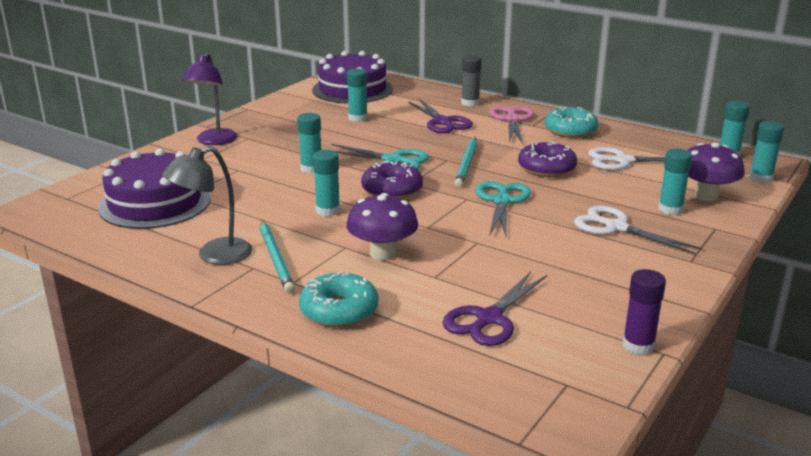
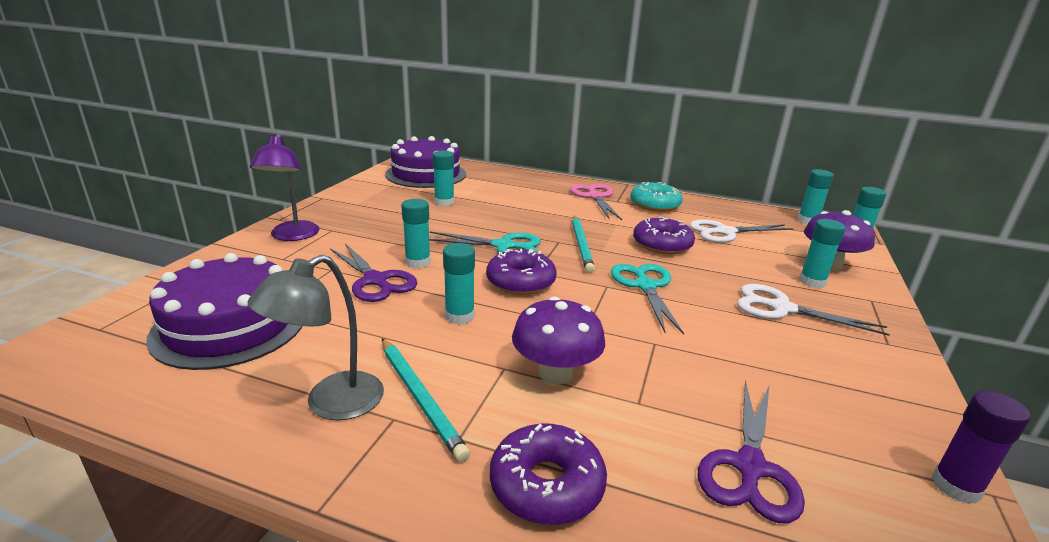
camera: 15 degrees left, 0 degrees up
turquoise donut [299,272,378,328] -> purple donut [490,424,607,525]
purple scissors [408,99,473,133] -> purple scissors moved to [330,243,417,302]
grey glue stick [461,55,482,106] -> none

